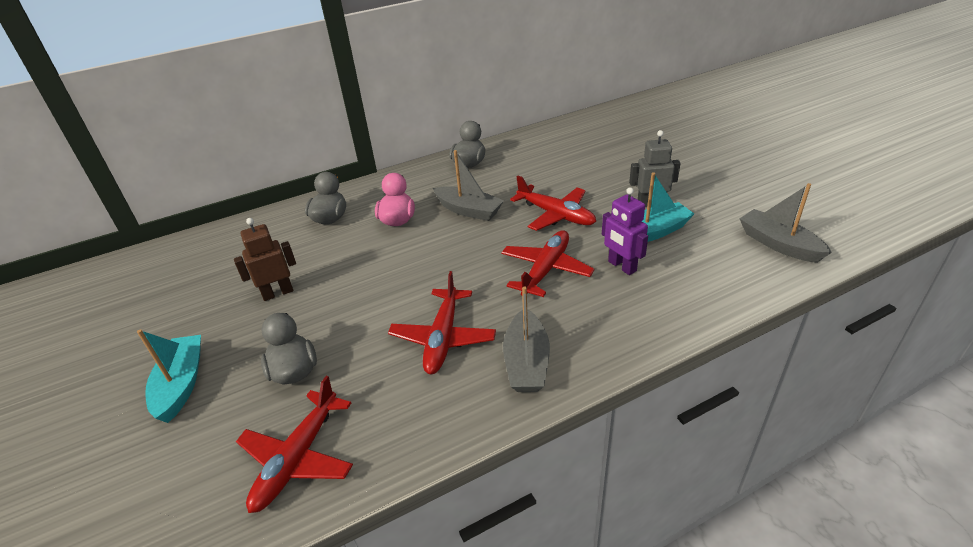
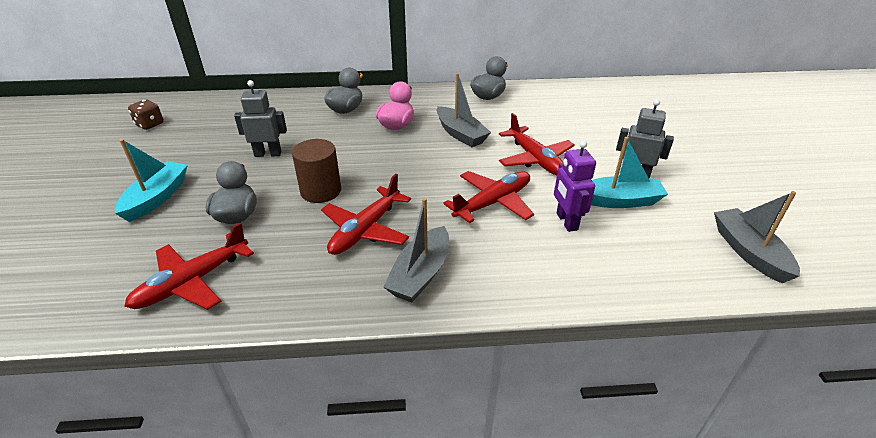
camera: 20 degrees right, 0 degrees up
brown robot [234,218,296,301] -> grey robot [234,80,287,157]
none -> brown dice [128,99,164,130]
none -> brown cylinder [292,139,341,203]

